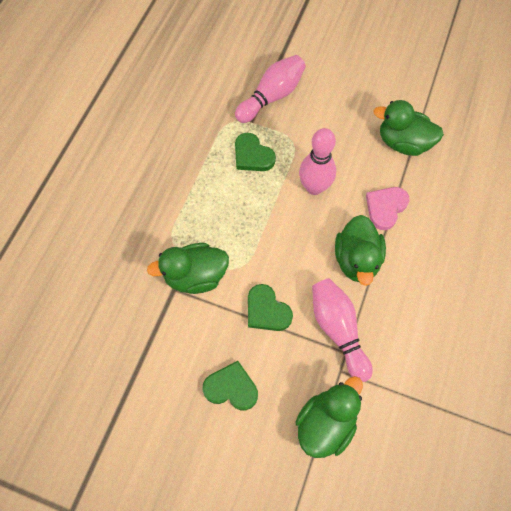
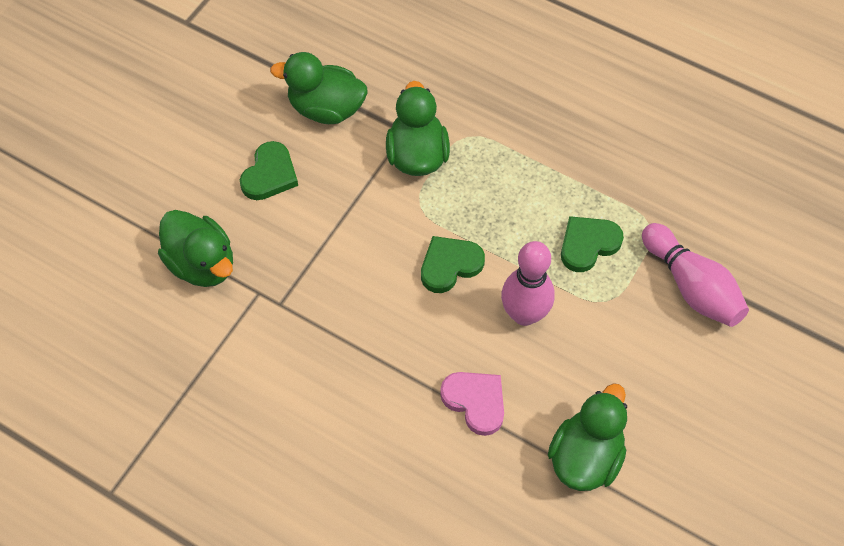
camera: 100 degrees right, 5 degrees down
green heart [248,284,293,331] -> green heart moved to [421,236,485,293]
pink bowling pin [312,278,373,382] -> none
green duck [335,215,386,286] -> green duck moved to [270,52,367,124]

